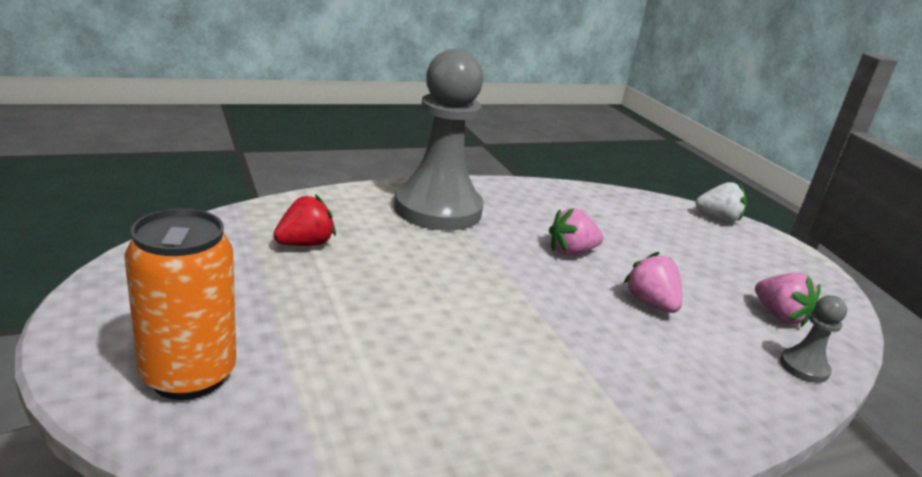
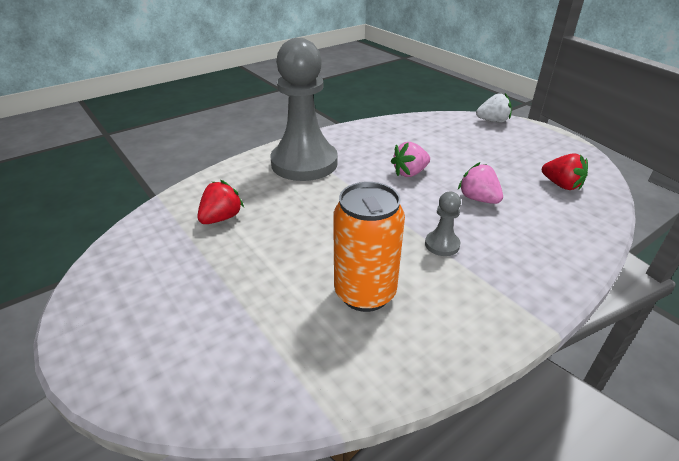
camera: 10 degrees left, 10 degrees up
orange can [125,208,236,400] -> orange can moved to [333,182,405,312]
pink strawberry [755,273,821,327] -> red strawberry [542,153,588,191]
grey pawn [780,295,847,383] -> grey pawn moved to [425,192,461,256]

